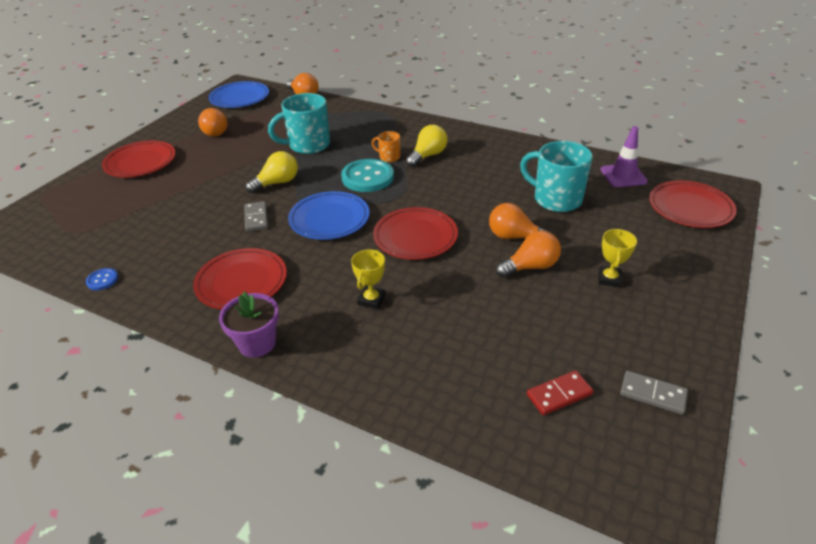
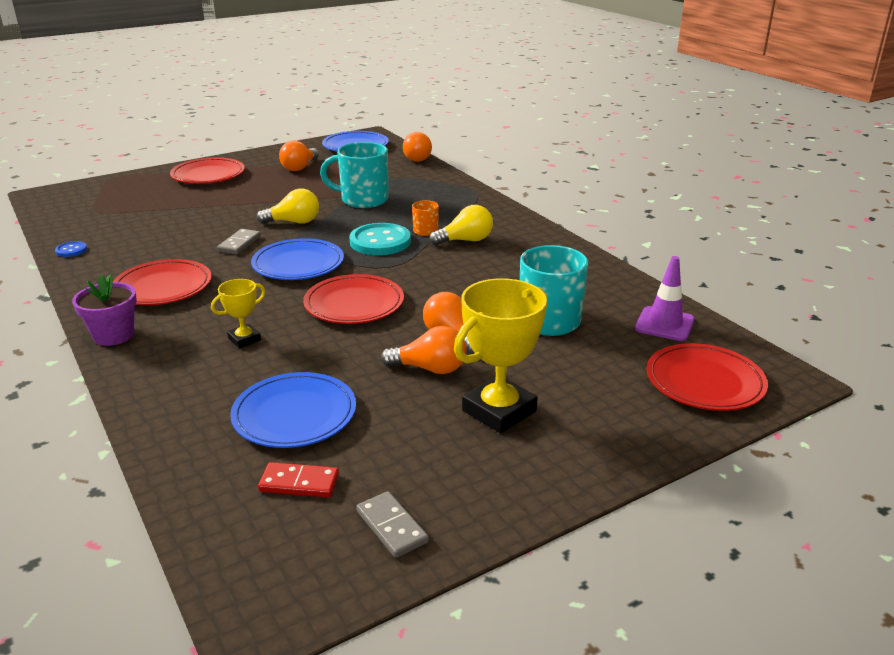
camera: 30 degrees right, 10 degrees down
yellow trophy [598,229,637,287] -> yellow trophy [454,278,548,434], size x1.91
none -> blue plate [230,372,356,448]

